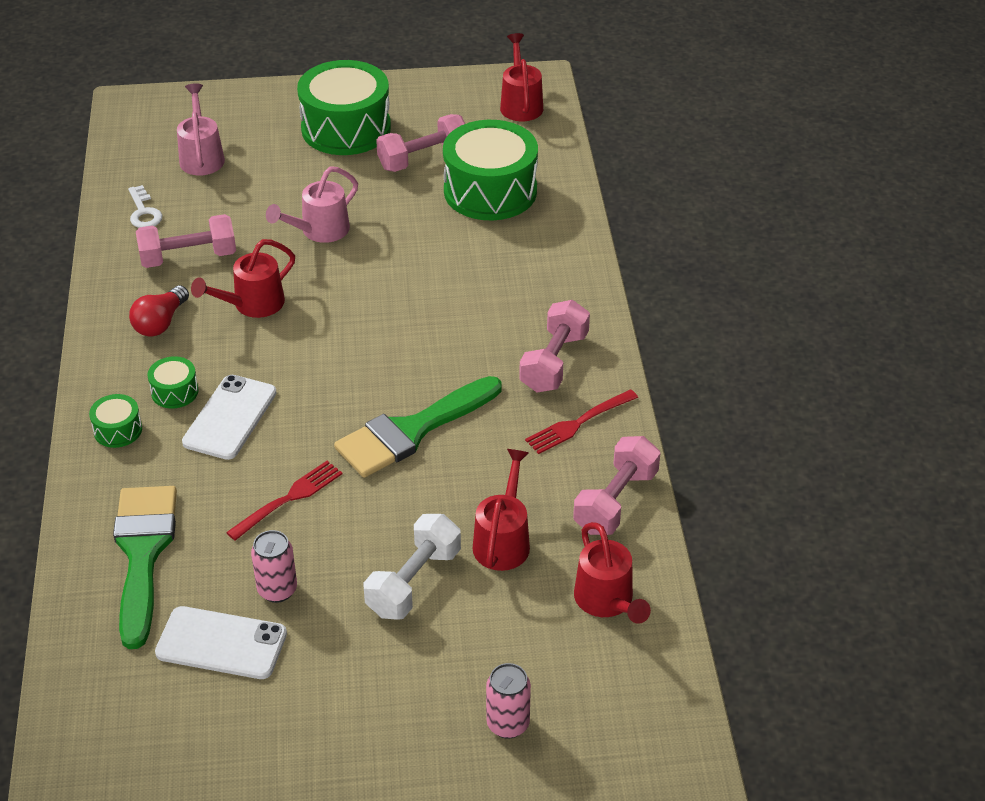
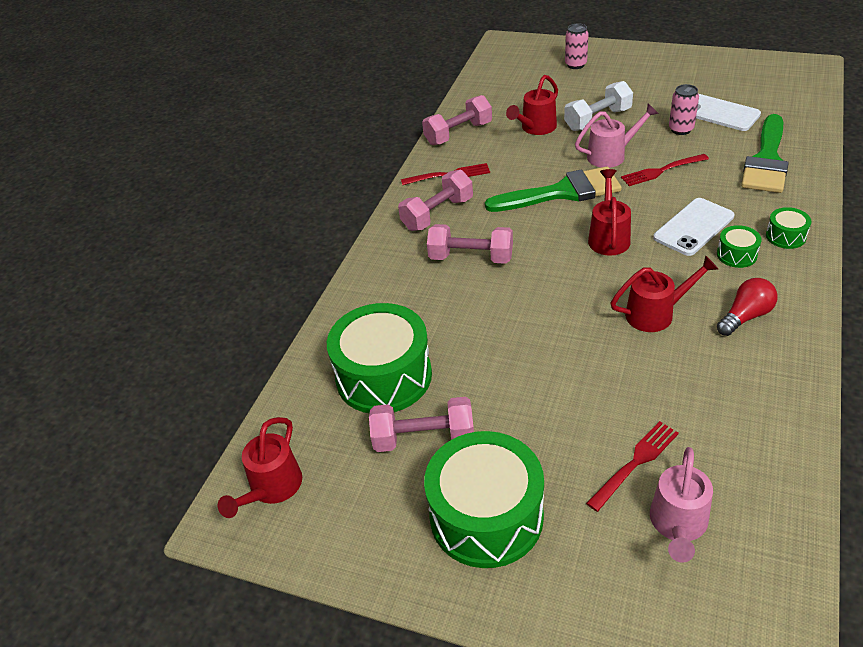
camera: 150 degrees left, 0 degrees up
white key [128,185,163,228] -> none
pink dumbbell [136,214,236,268] -> pink dumbbell moved to [427,224,513,264]
pink watering can [266,166,358,243] -> pink watering can moved to [575,104,659,168]
red watering can [574,522,651,624] -> red watering can moved to [588,169,631,256]
none -> red fork [586,421,679,512]

